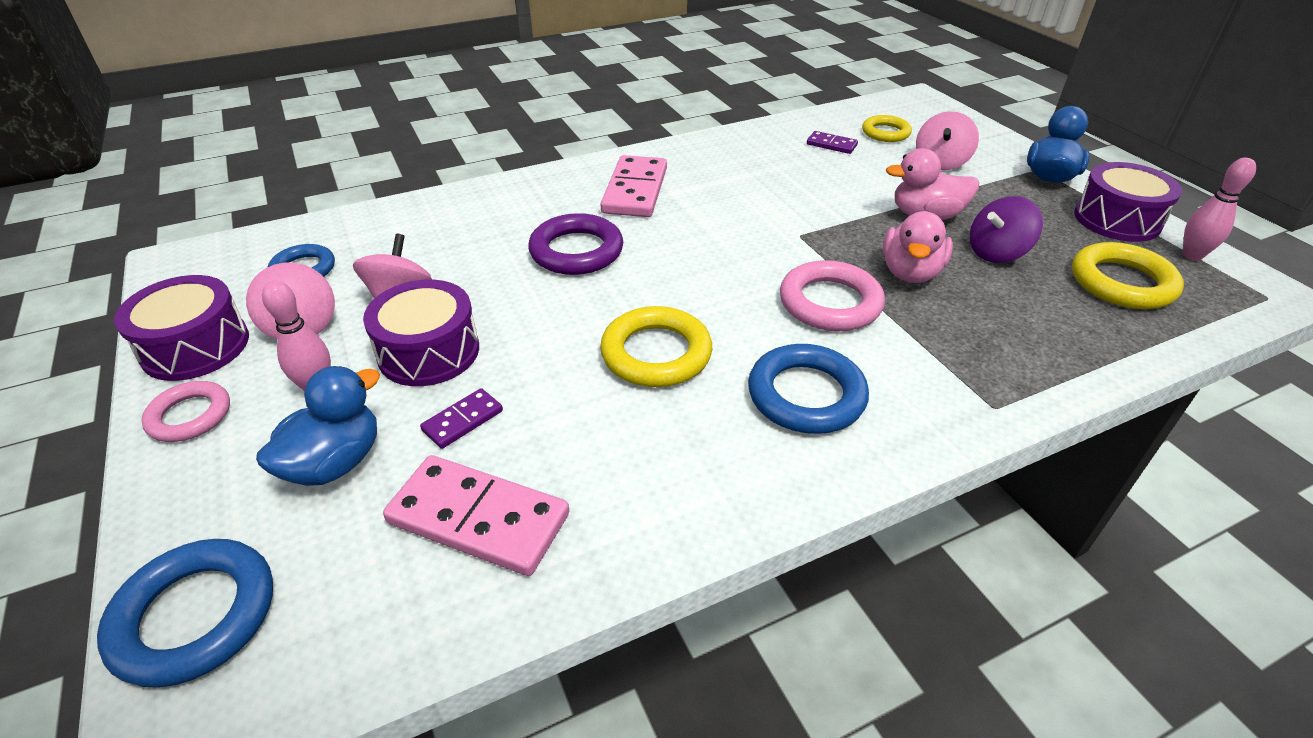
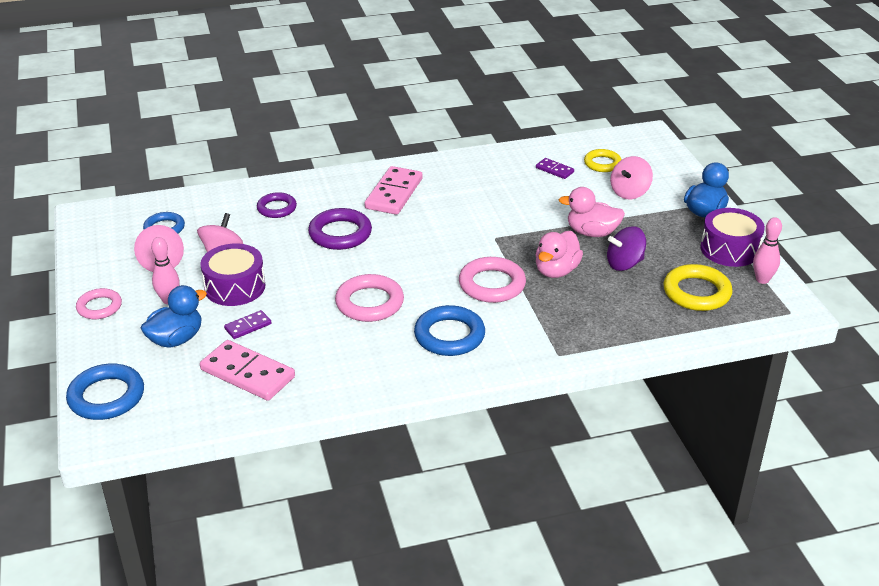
camera: 10 degrees right, 5 degrees down
purple drum [114,275,249,381] -> none
yellow ring [600,306,712,387] -> pink ring [335,274,404,322]
none -> purple ring [257,192,297,218]

